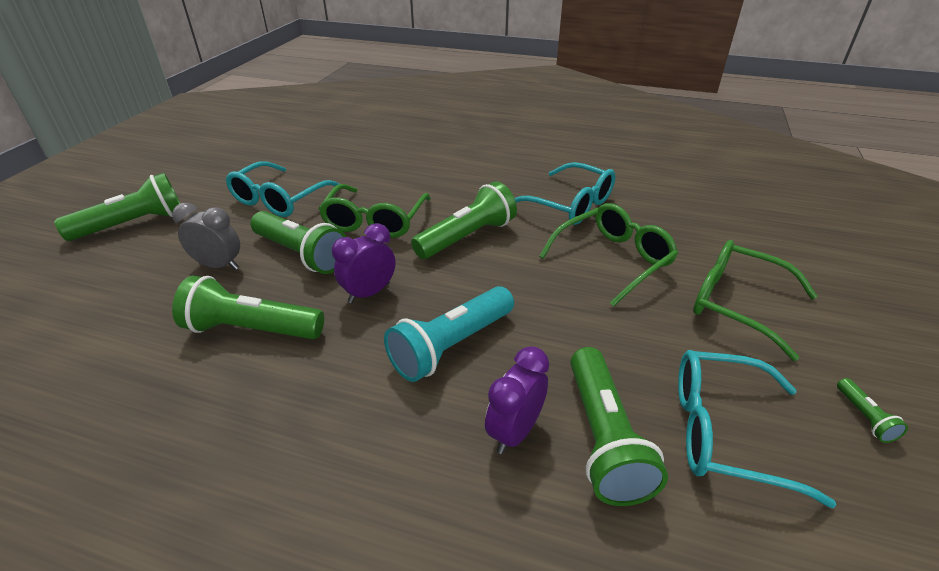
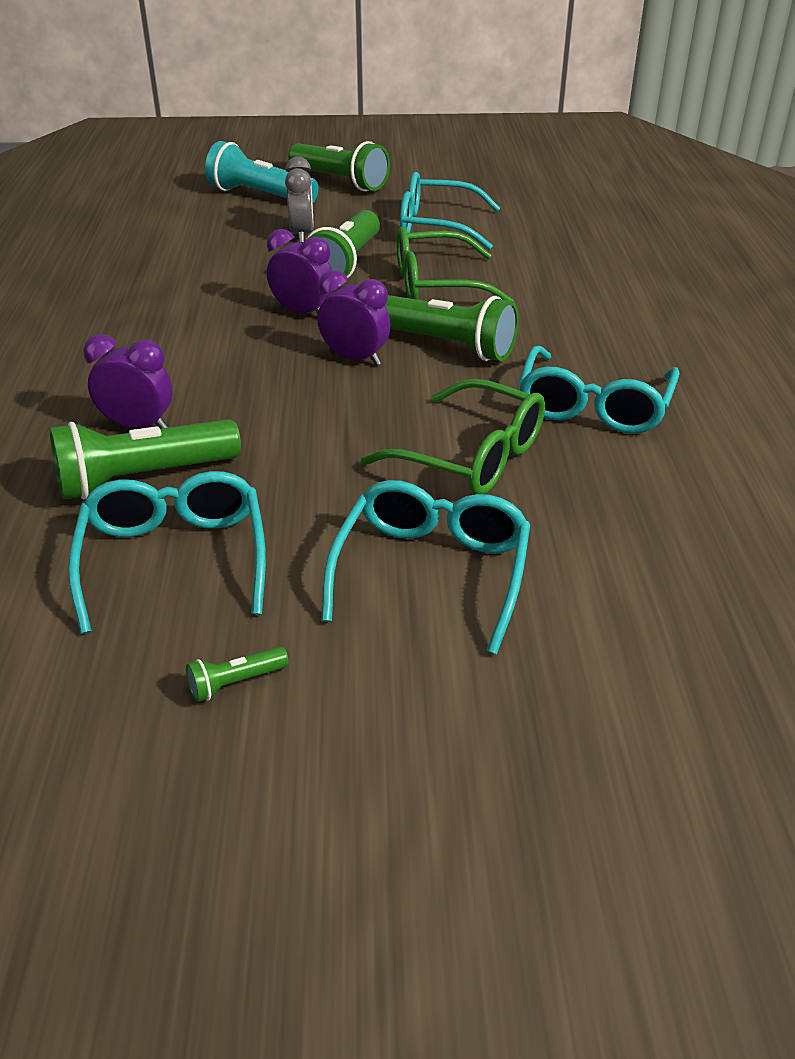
camera: 70 degrees right, 0 degrees up
green flashlight [172,276,324,339] -> none
turquoise flashlight [384,286,514,382] -> turquoise flashlight moved to [205,141,319,202]
green glasses [693,240,818,361] -> turquoise glasses [321,480,530,654]
none -> purple clock [317,270,390,366]

